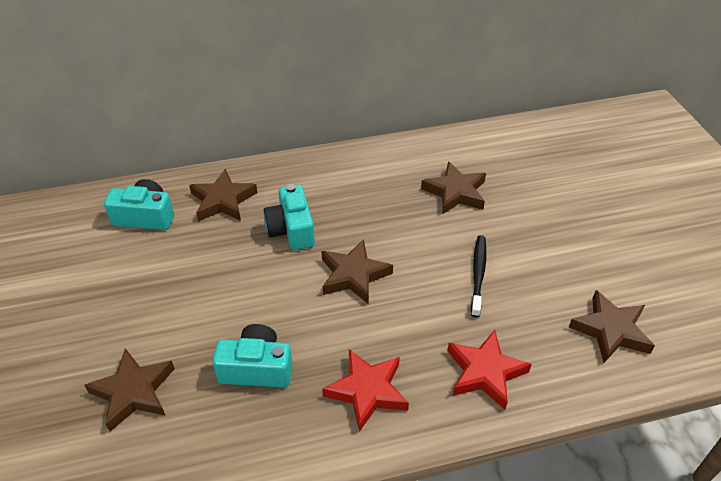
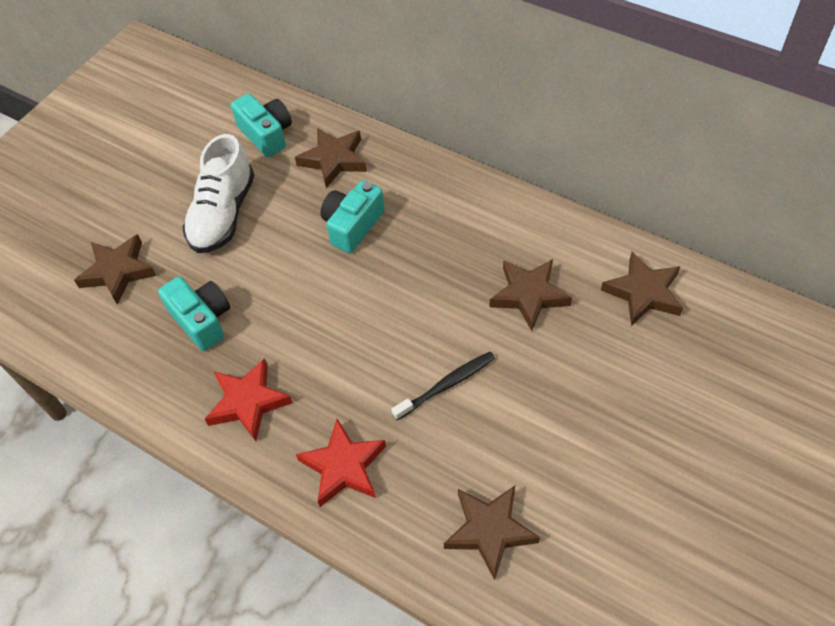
camera: 50 degrees right, 10 degrees up
brown star [321,239,393,304] -> brown star moved to [601,252,683,326]
none -> white shoe [183,134,255,253]

